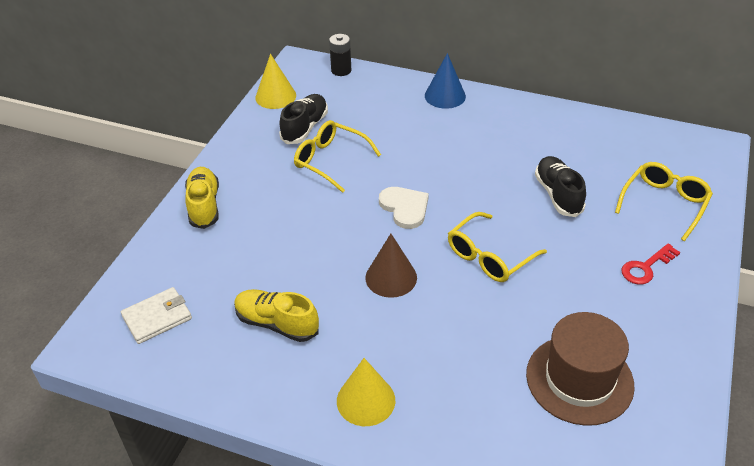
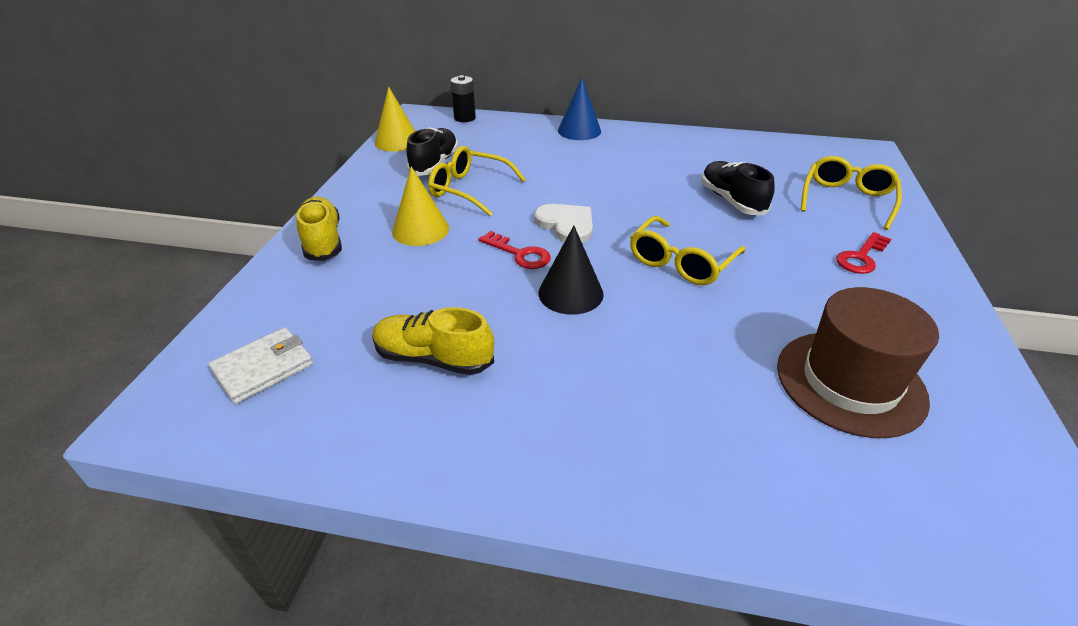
camera: 10 degrees left, 5 degrees down
yellow cone [337,358,395,426] -> yellow cone moved to [392,166,449,246]
brown cone [365,234,417,298] -> black cone [539,226,604,315]
none -> red key [478,231,551,269]

